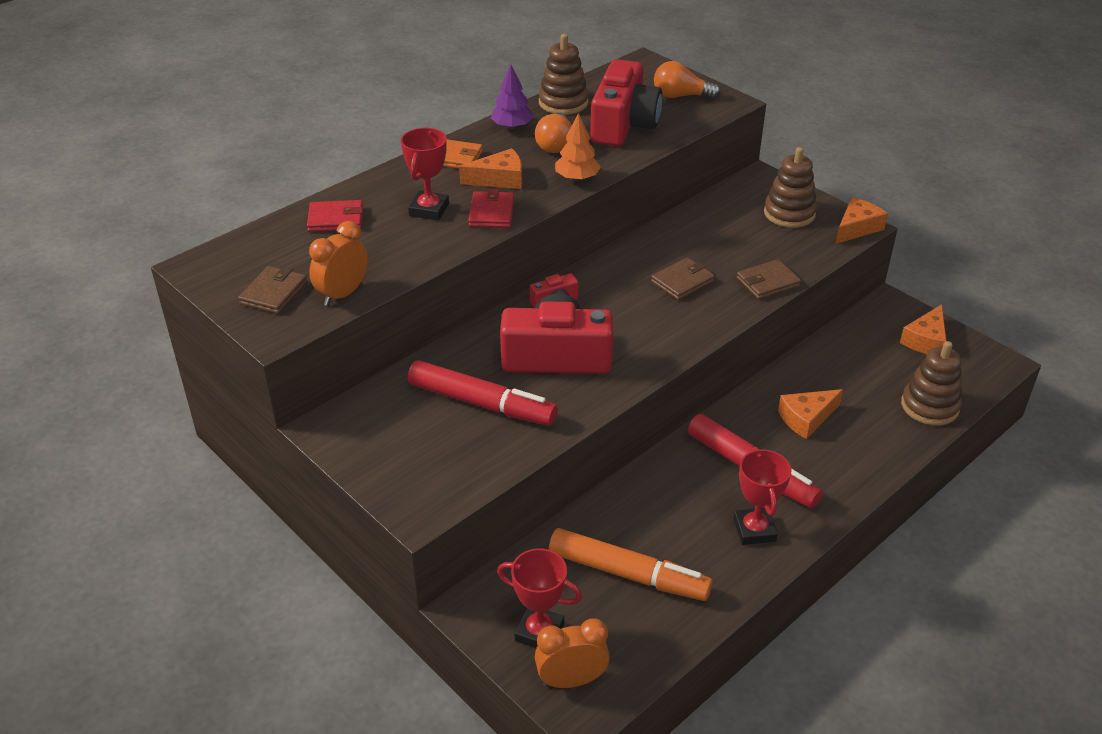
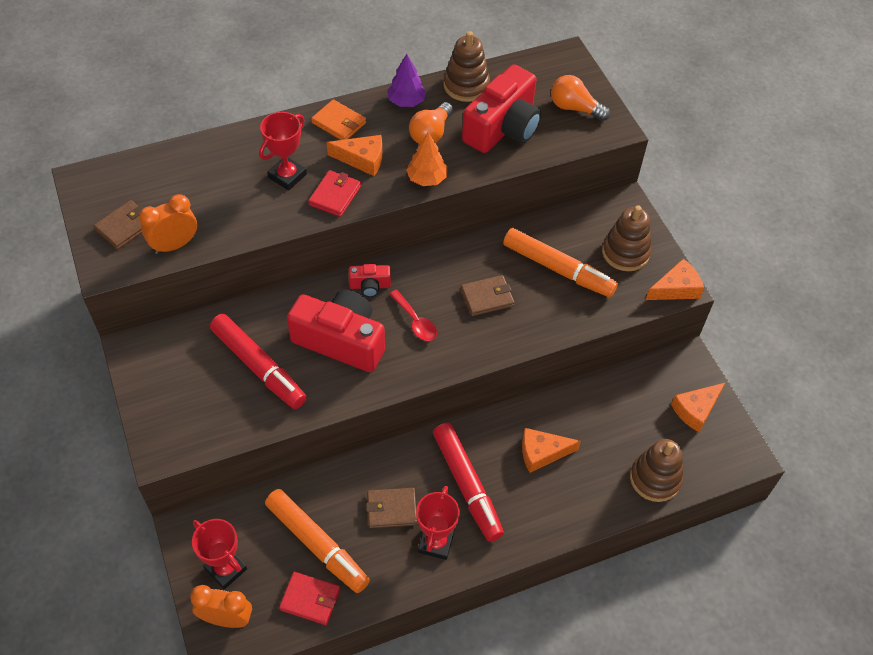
camera: 20 degrees right, 15 degrees up
red wallet [307,200,363,232] -> red wallet moved to [279,572,340,625]
brown wallet [736,259,801,299] -> brown wallet moved to [366,488,417,528]
none -> red spoon [389,290,437,341]
none -> orange marker [503,228,618,297]

